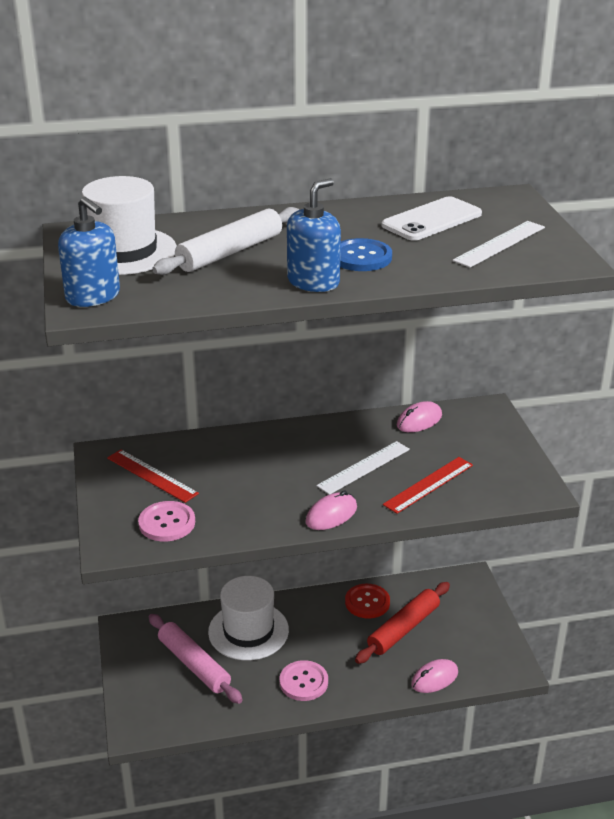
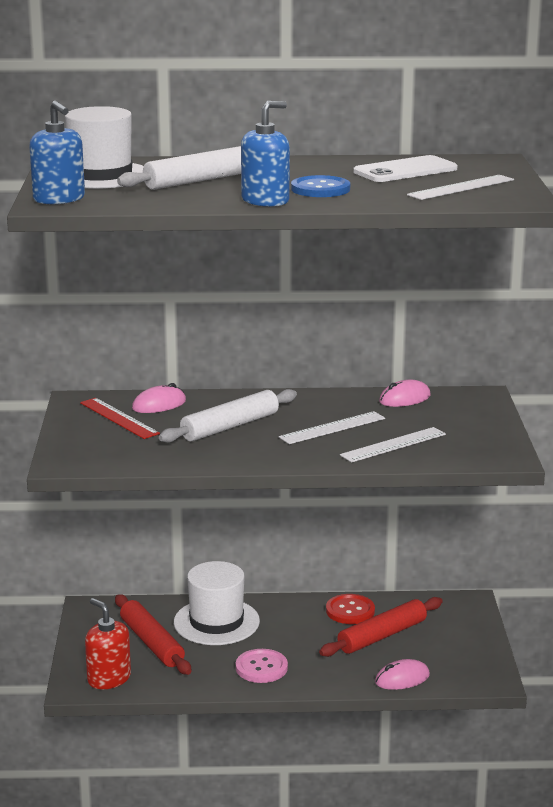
camera: 10 degrees right, 10 degrees down
pink button [138,501,195,542] -> none
pink rolling pin [149,614,243,704] -> red rolling pin [115,594,191,675]
pink mouse [306,490,357,530] -> pink mouse moved to [132,383,186,413]
red ruler [383,457,473,514] -> white ruler [340,427,446,463]
none -> red soap dispenser [85,598,131,689]
none -> white rolling pin [159,389,297,443]

